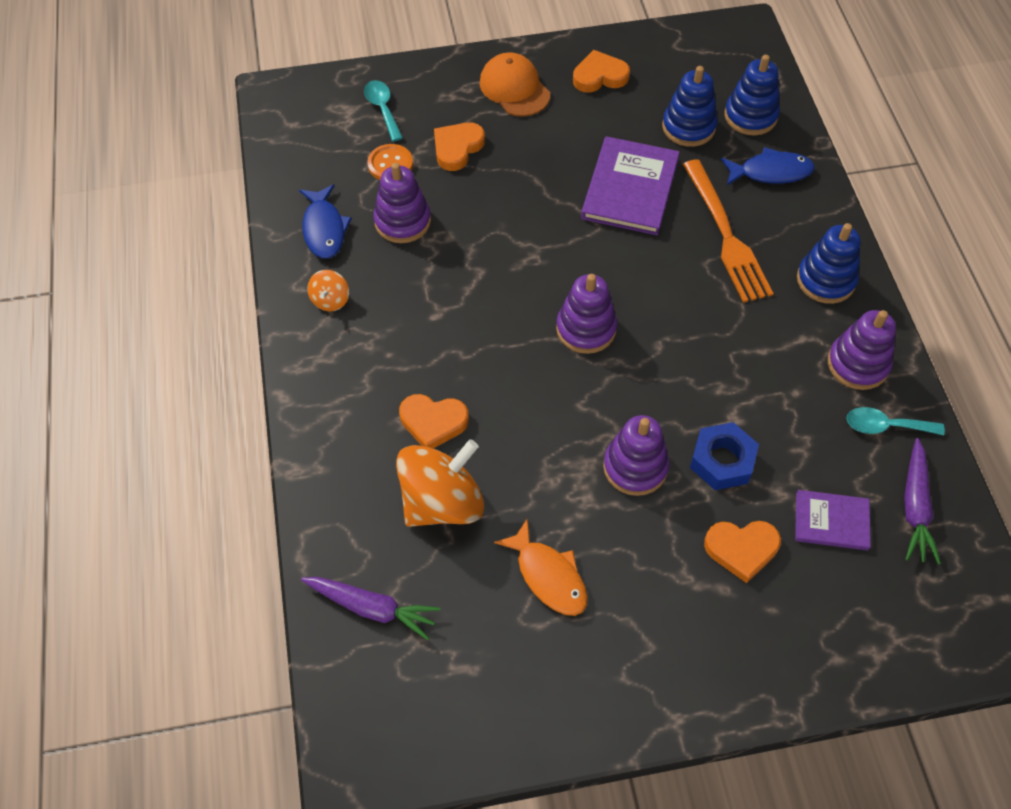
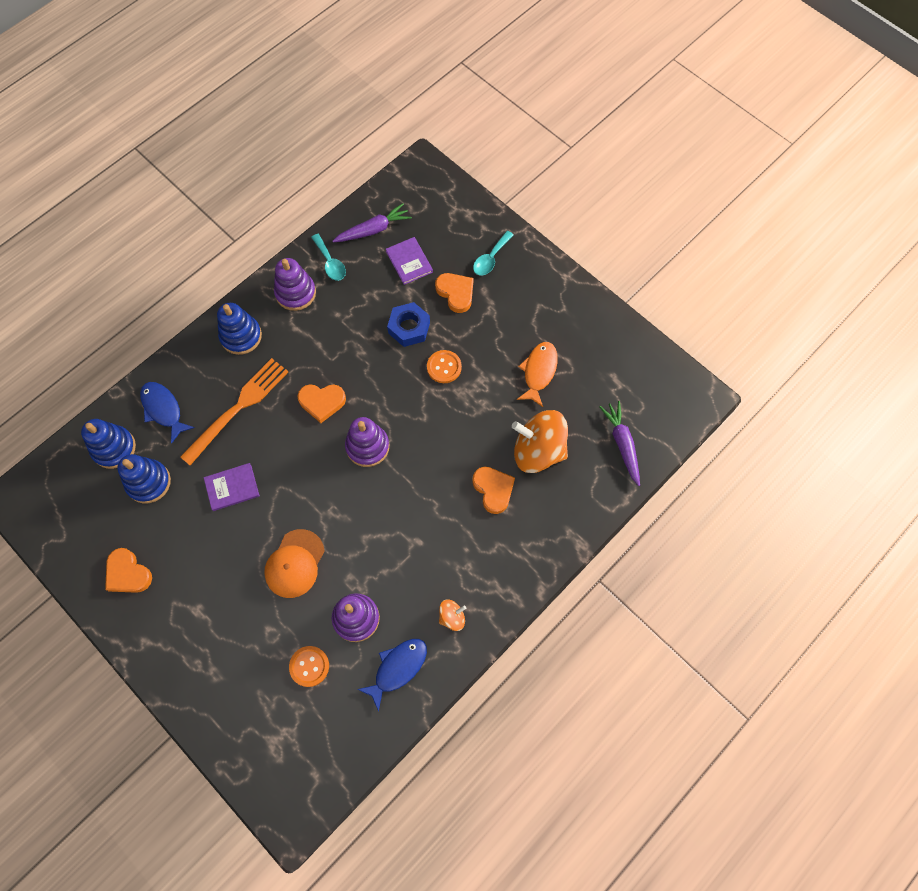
camera: 125 degrees left, 10 degrees up
turquoise spoon [364,80,403,141] -> turquoise spoon moved to [473,231,514,275]
orange heart [434,122,485,171] -> orange heart moved to [297,384,346,423]
orange cap [480,52,550,117] -> orange cap moved to [264,529,325,598]
purple book [581,136,680,235] -> purple book [204,463,260,511], size x0.58
purple stacking toy [603,415,669,496] -> orange button [427,350,462,383]

